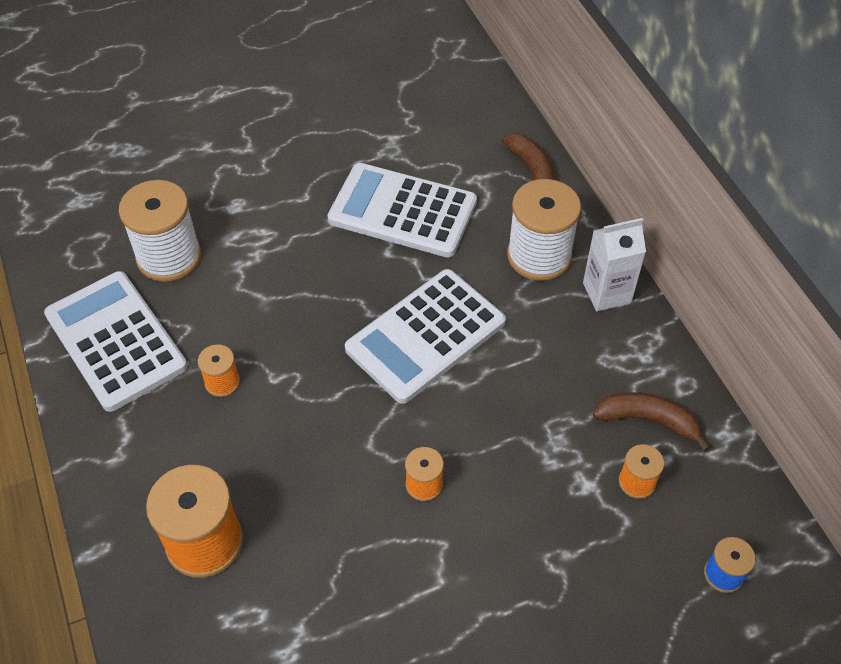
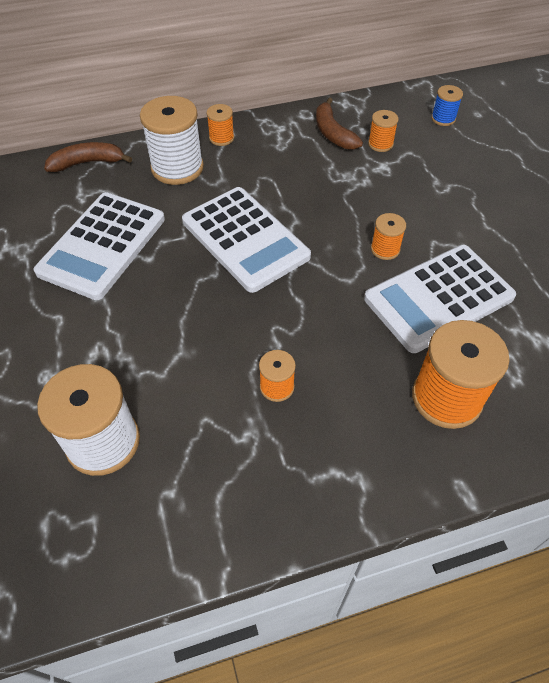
camera: 85 degrees left, 0 degrees up
white calculator [44,271,188,412] -> white calculator moved to [364,245,516,353]
white carton [583,218,646,311] -> orange spool [207,104,234,146]
brown banana [593,392,710,452] -> brown banana turned 45 degrees counterclockwise [316,98,363,149]

